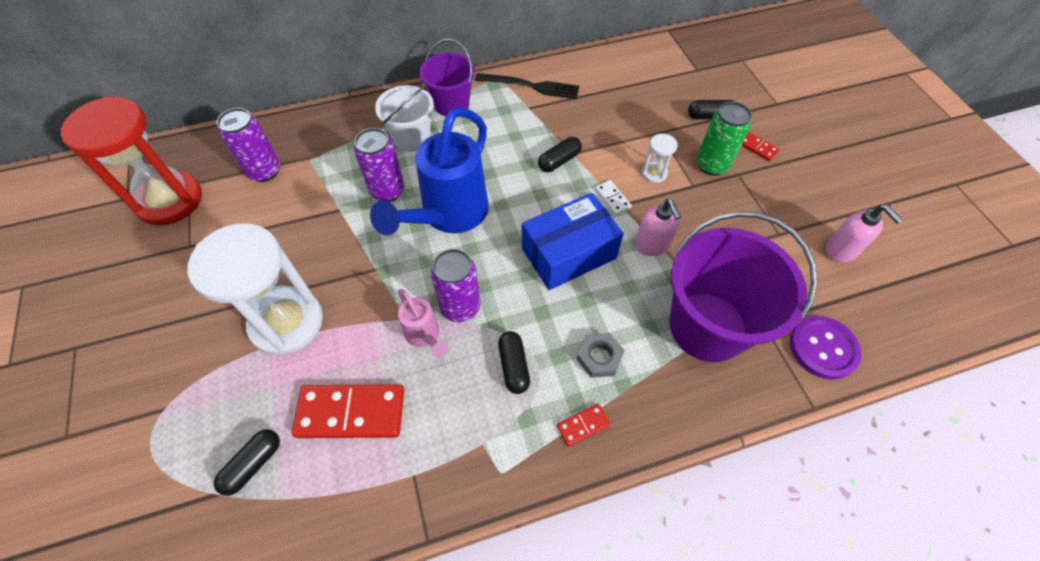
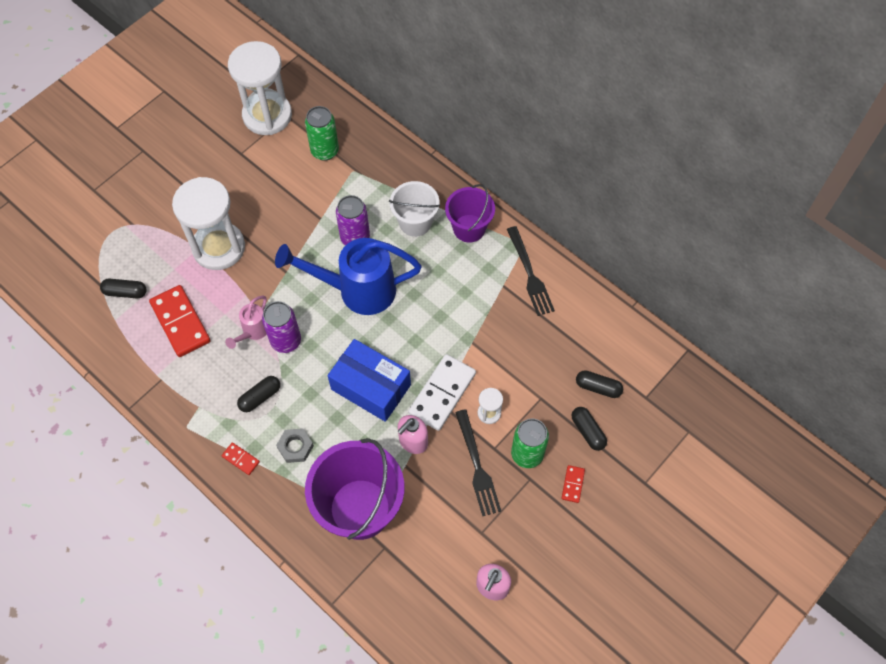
camera: 60 degrees right, 5 degrees up
red hourglass [61,97,202,226] -> white hourglass [228,41,292,135]
purple can [217,108,280,182] -> green can [305,106,339,161]
black capsule [538,137,582,172] -> black capsule moved to [576,370,623,398]
white domino [595,180,632,215] -> white domino [408,354,476,431], size x2.14
purple button [790,316,861,380] -> none
none -> black fork [455,409,501,516]

